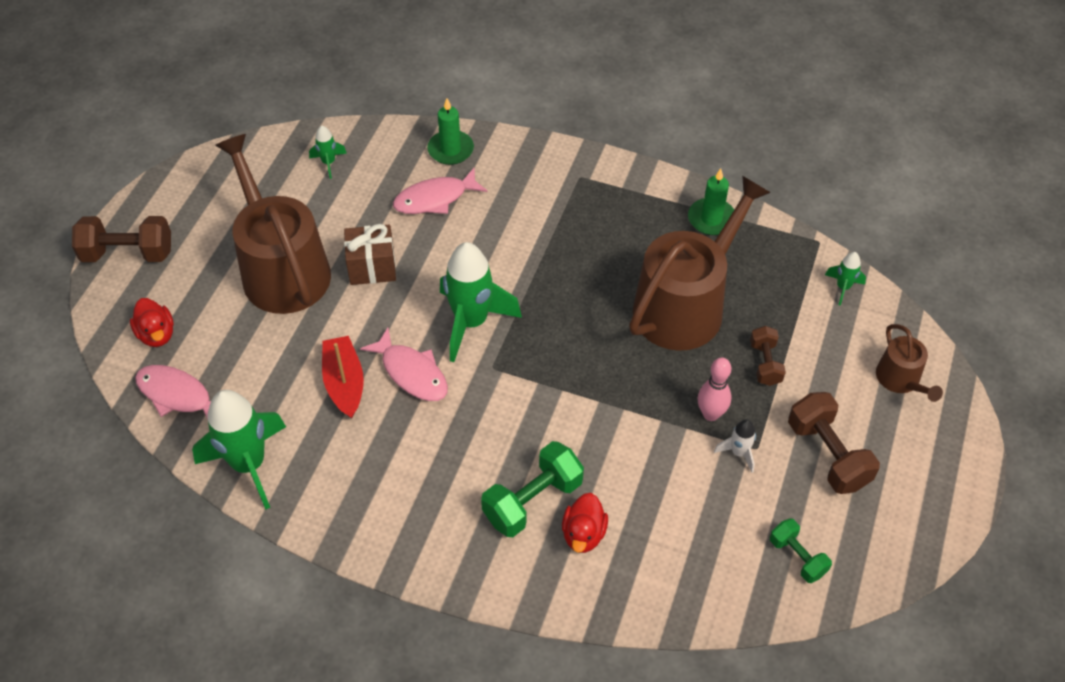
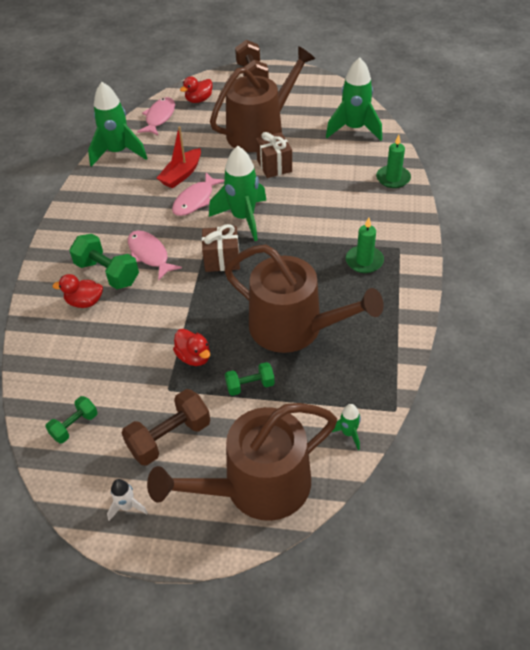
camera: 80 degrees right, 5 degrees down
green rocket [309,125,347,179] -> green rocket [326,57,382,141], size x2.17
red boat [322,336,364,419] -> red boat turned 150 degrees clockwise [157,126,201,189]
pink fish [393,168,488,214] -> pink fish moved to [128,230,182,281]
green candle [688,168,734,235] -> green candle moved to [346,218,384,273]
pink bowling pin [698,358,731,421] -> red duck [173,329,210,366]
white rocket [714,420,756,473] -> white rocket moved to [107,479,148,521]
brown dumbbell [750,326,786,386] -> green dumbbell [225,362,275,396]
brown watering can [876,324,943,402] -> brown watering can [147,403,337,521], size x2.11
none -> brown gift [202,224,240,272]

